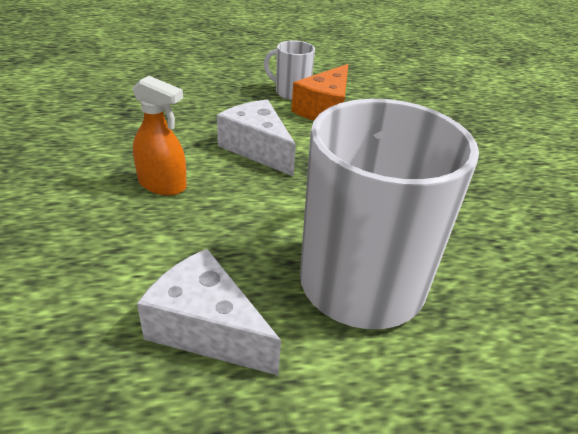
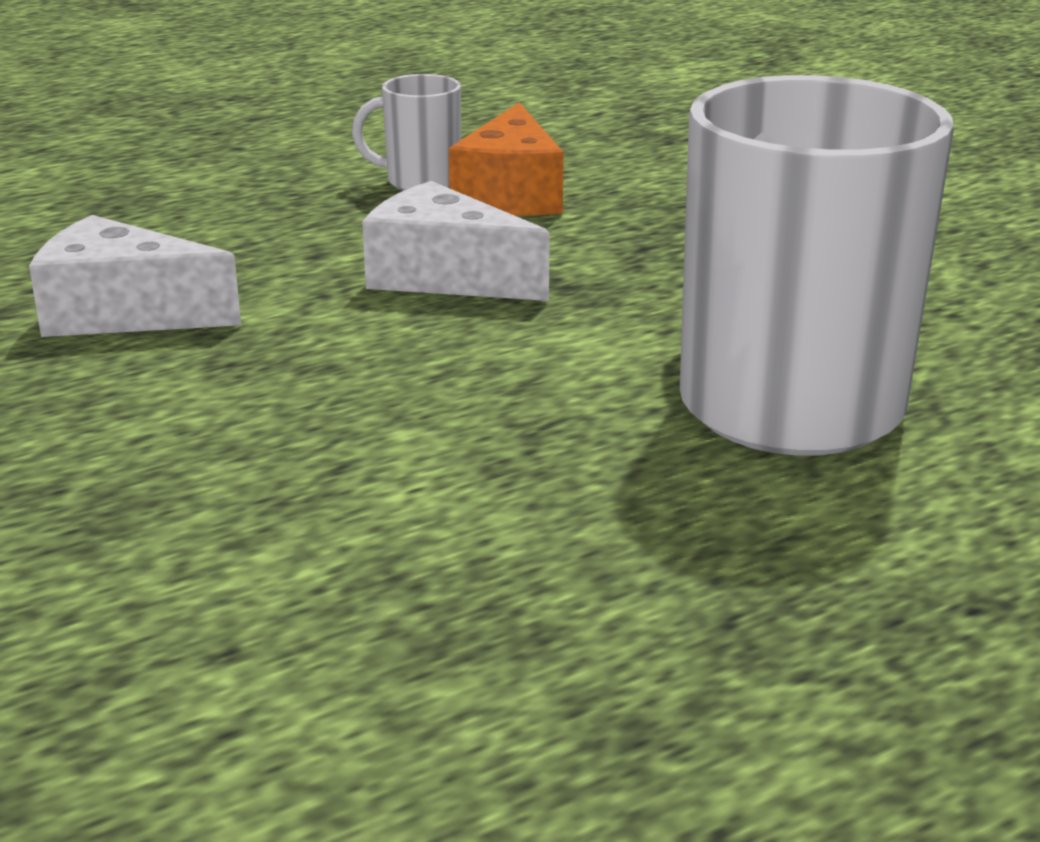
camera: 20 degrees left, 10 degrees down
orange spray bottle [132,76,187,195] -> none
white cheese [137,249,281,375] -> white cheese moved to [29,215,241,337]

